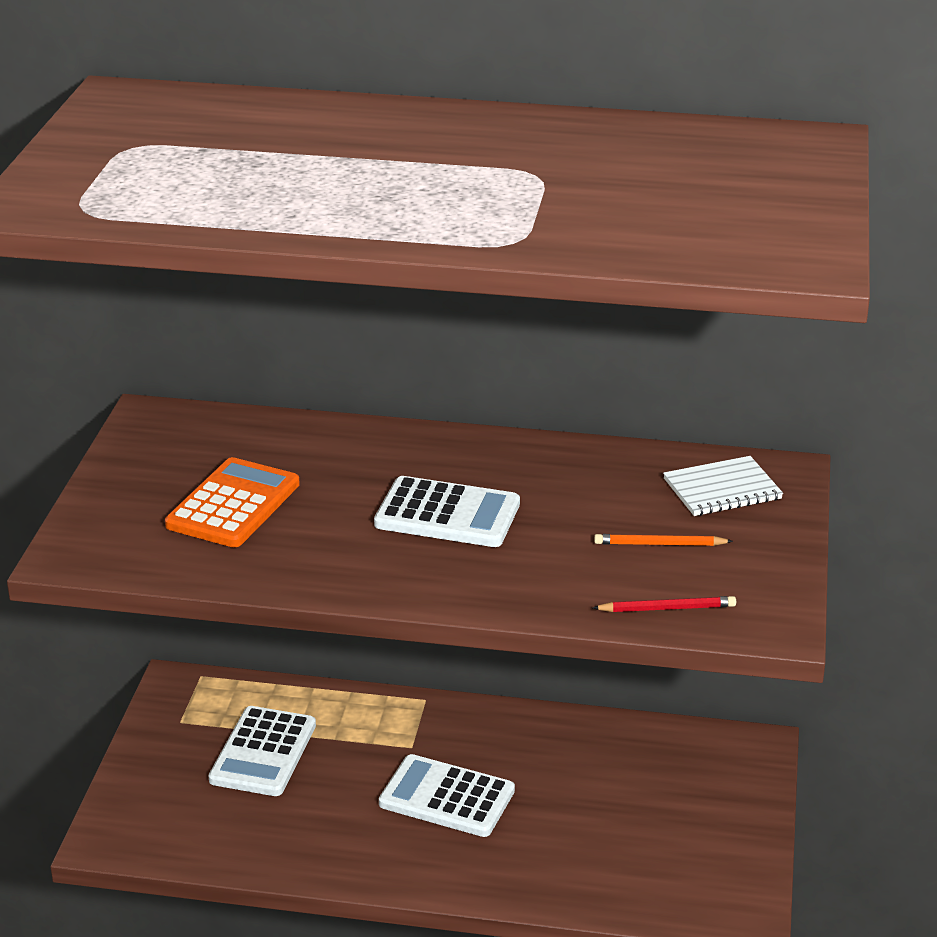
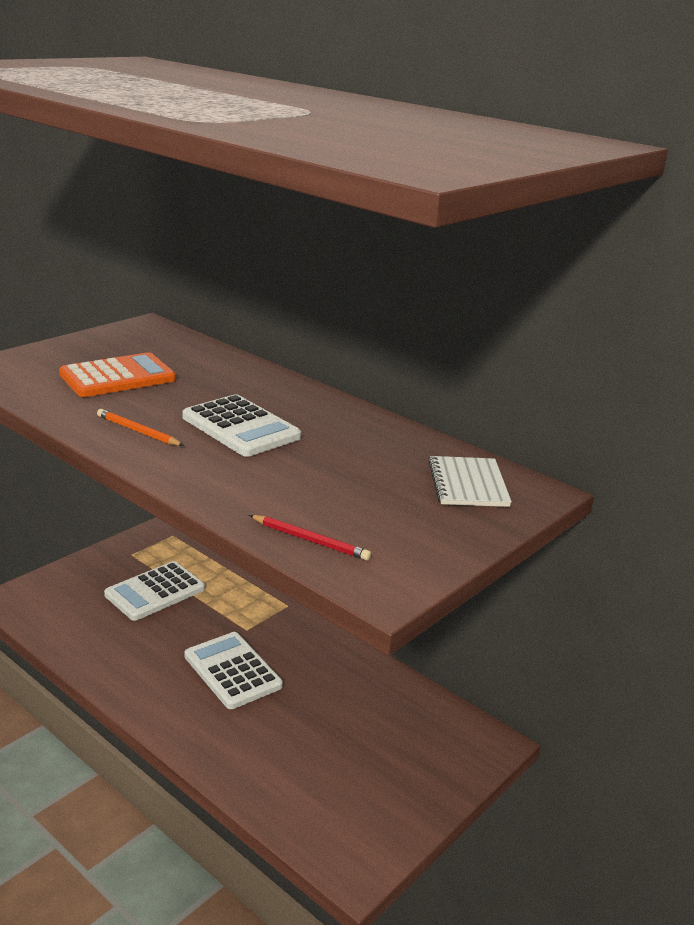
camera: 30 degrees right, 5 degrees down
orange pencil [594,534,733,546] -> orange pencil moved to [97,409,184,446]
white notebook [663,456,783,516] -> white notebook turned 75 degrees clockwise [428,456,512,507]

